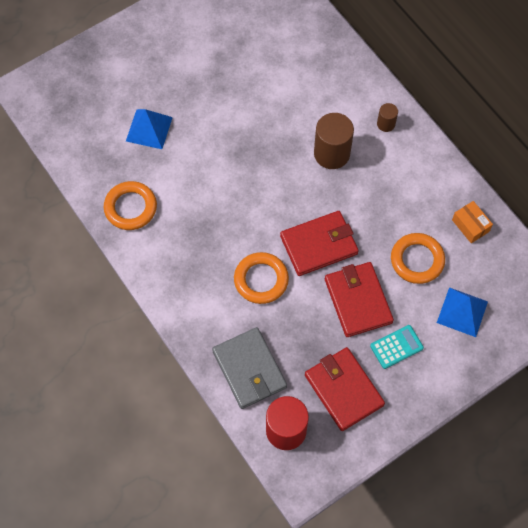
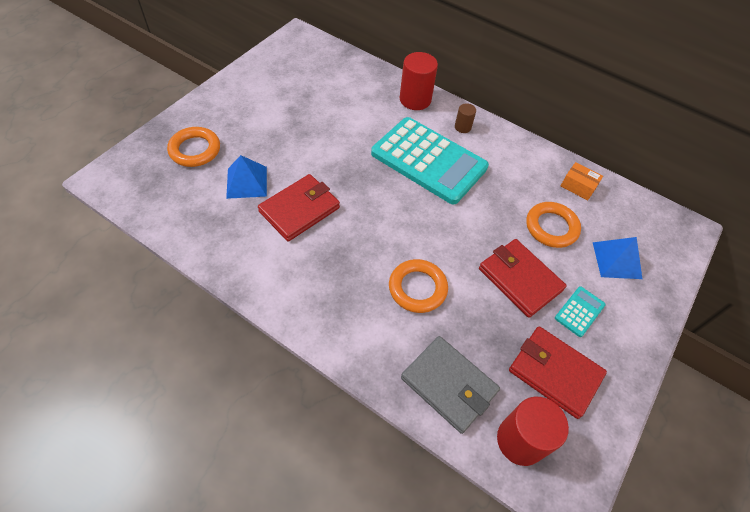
camera: 25 degrees left, 10 degrees down
orange ring [104,181,157,230] -> orange ring moved to [167,127,220,167]
red wallet [280,211,359,276] -> red wallet moved to [258,174,340,241]
brown cylinder [314,113,354,169] -> turquoise calculator [371,117,489,204]
none -> red cylinder [400,52,438,110]

